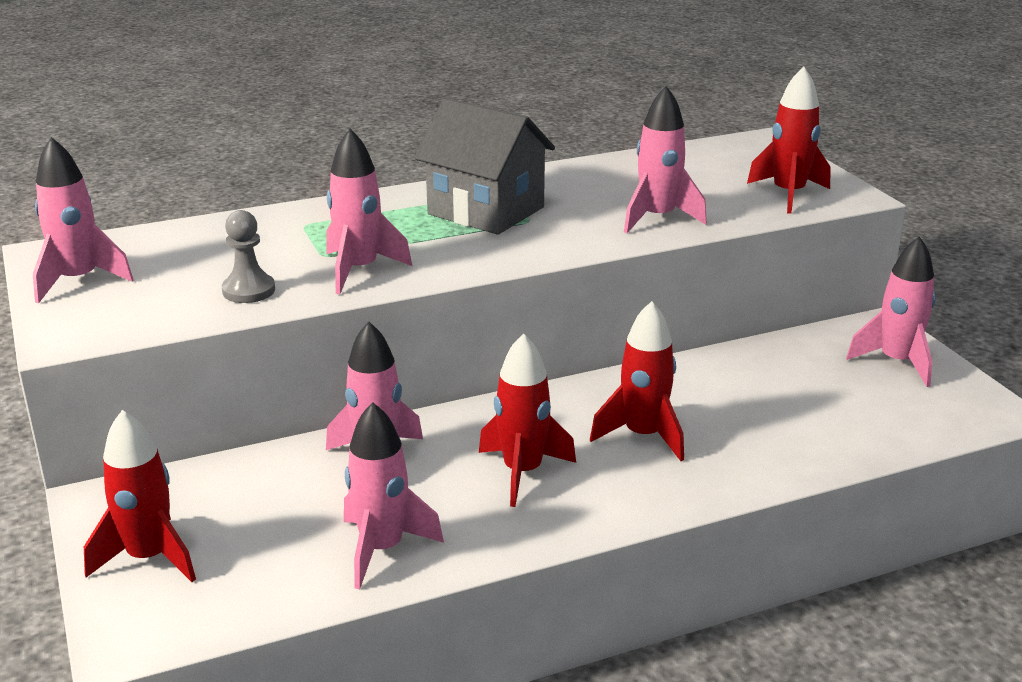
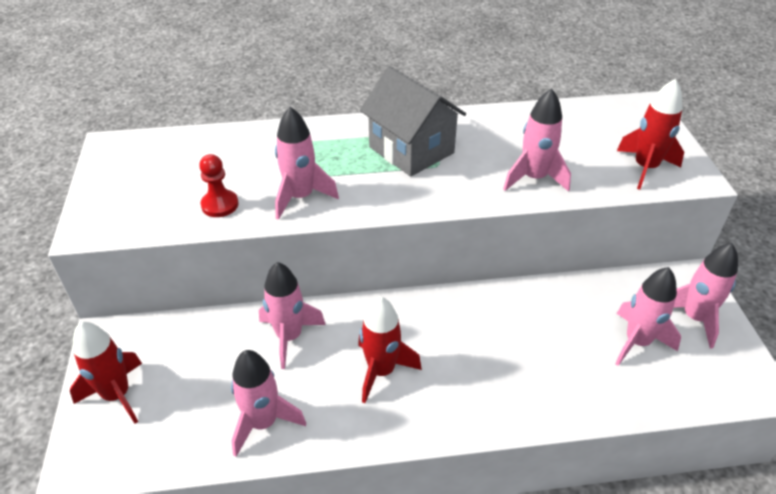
camera: 15 degrees right, 15 degrees up
pink rocket [33,137,134,304] -> pink rocket moved to [615,267,681,366]
grey pawn [222,210,275,303] -> red pawn [199,154,238,217]
red rocket [590,301,684,461] -> none

